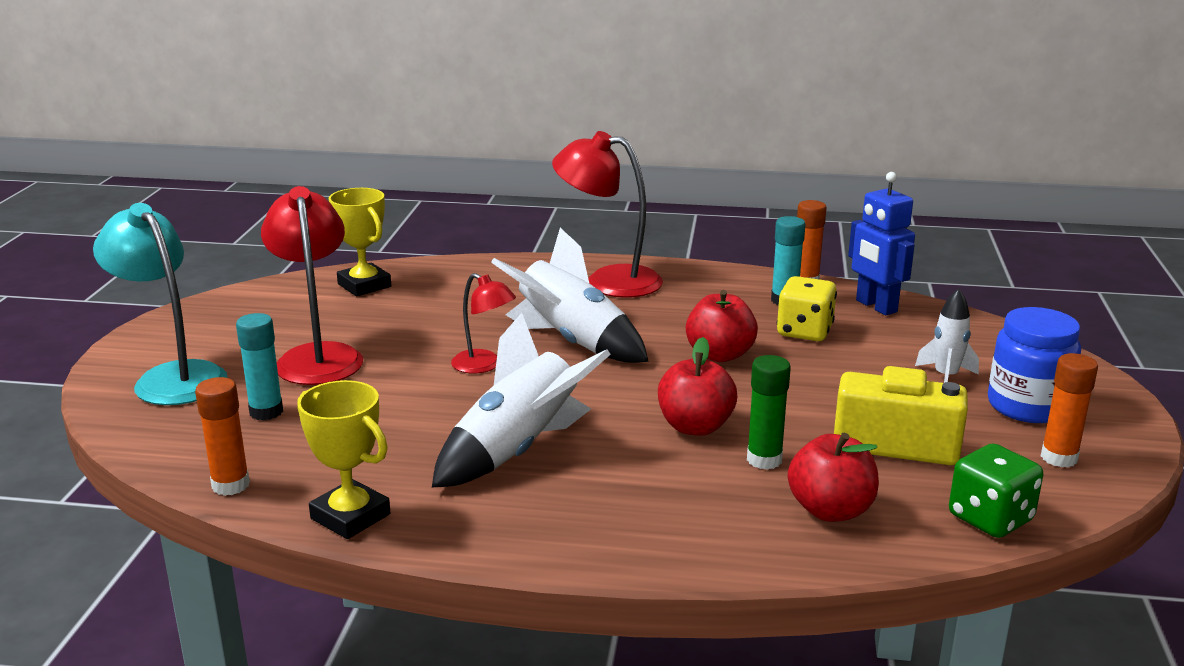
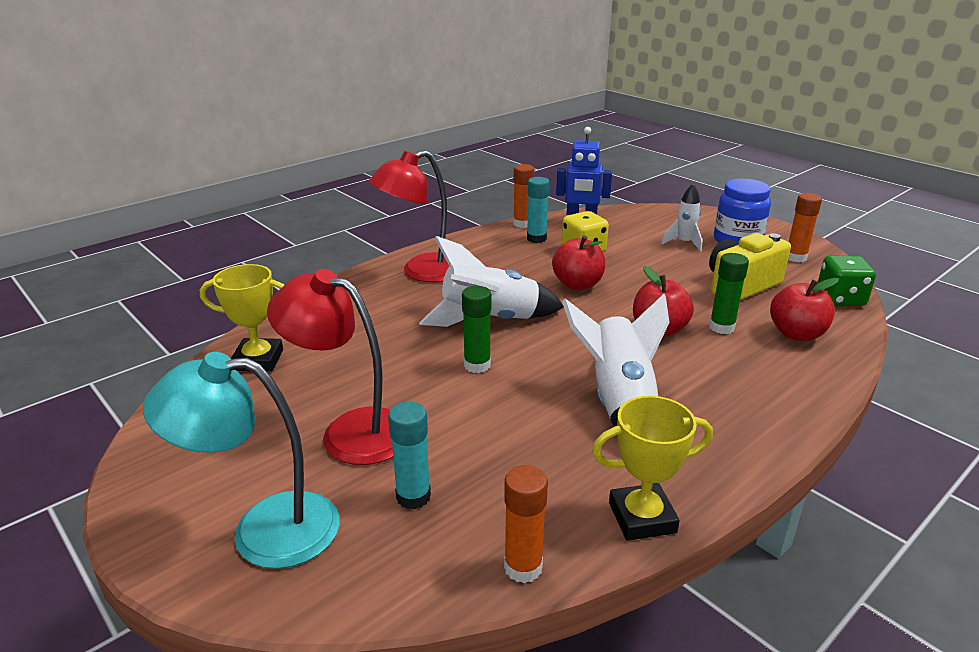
camera: 50 degrees left, 5 degrees up
red lamp [451,273,516,373] -> green glue stick [462,286,491,373]

